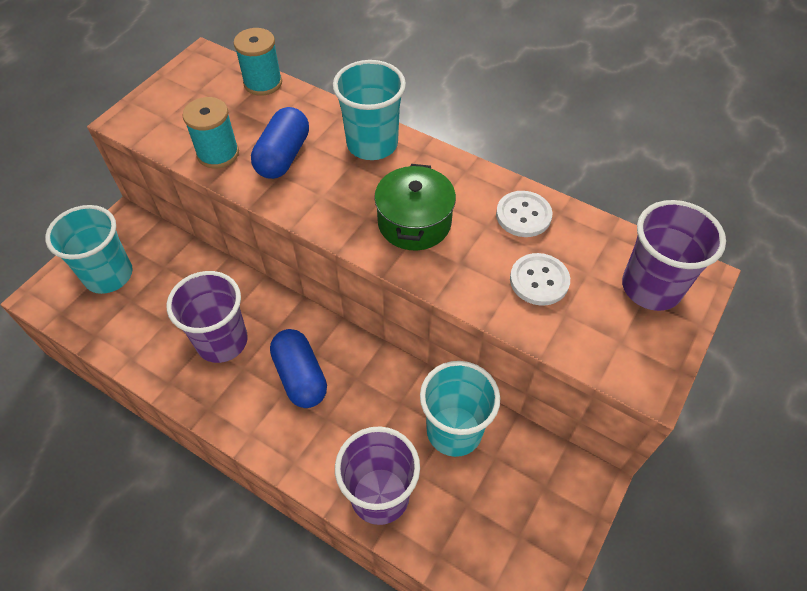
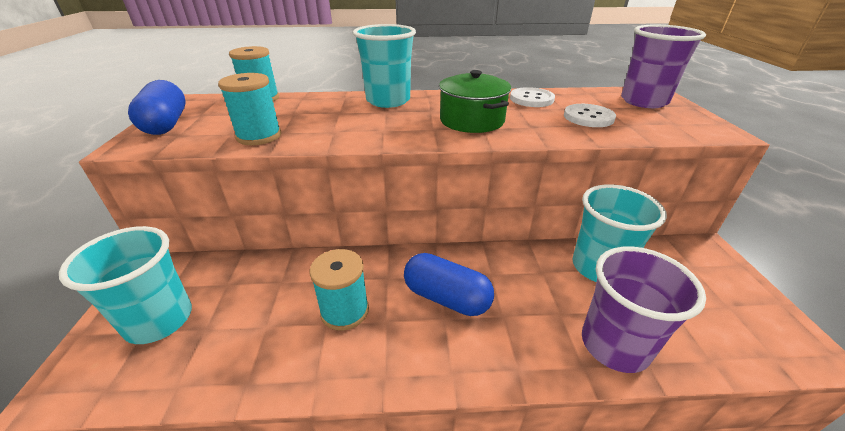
camera: 35 degrees left, 20 degrees down
purple cup [167,271,248,363] -> turquoise spool [310,249,369,331]
blue capsule [251,107,309,179] -> blue capsule moved to [128,80,185,135]

